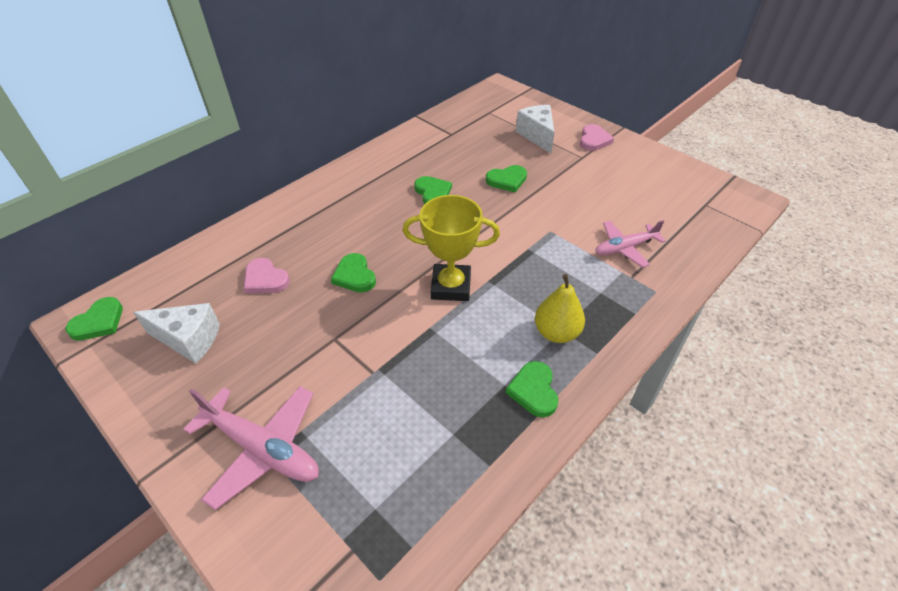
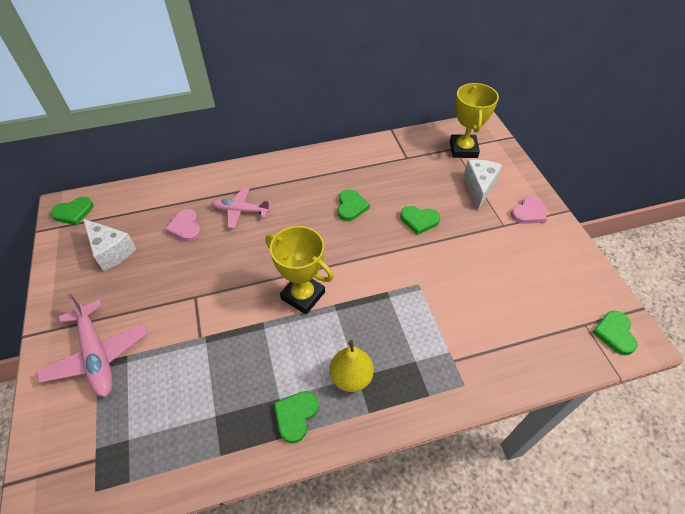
camera: 30 degrees right, 5 degrees up
green heart [331,253,376,292] -> green heart moved to [592,311,638,355]
pink plane [595,220,666,268] -> pink plane moved to [212,187,270,229]
none -> yellow trophy [450,83,499,158]

